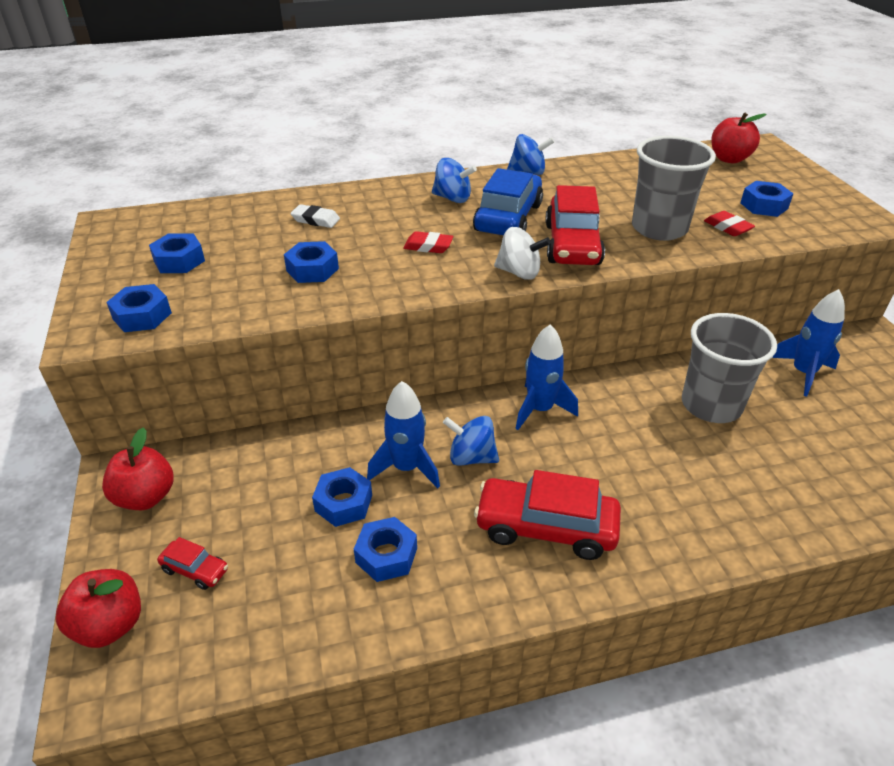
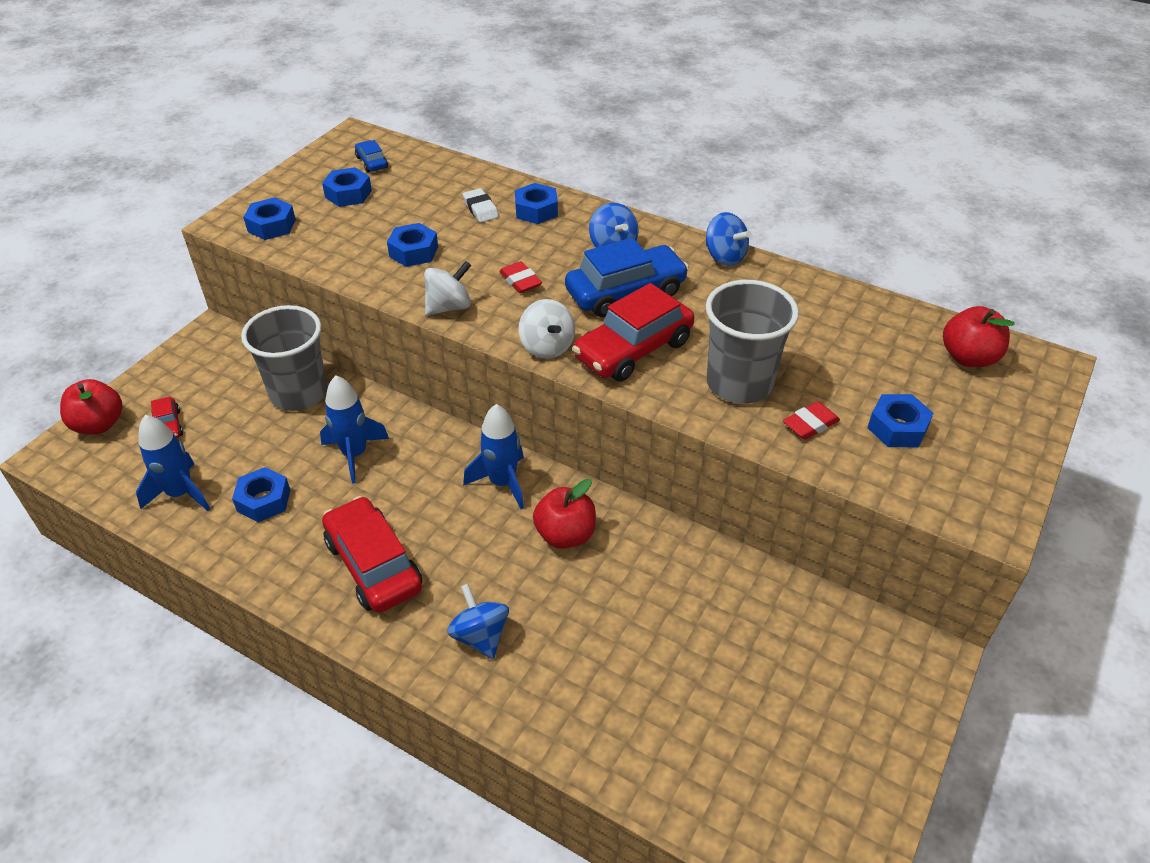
camera: 45 degrees right, 5 degrees up
red apple [102,427,174,510] -> red apple moved to [533,479,596,549]
blue nut [312,467,372,527] -> blue nut moved to [515,183,558,224]
blue spinning top [443,416,499,466] -> blue spinning top moved to [447,584,509,659]
grey cup [682,313,777,423] -> grey cup moved to [241,305,328,411]
red eraser [704,211,755,236] -> red eraser turned 45 degrees clockwise [783,401,840,440]
blue rocket [772,289,845,397] -> blue rocket moved to [136,415,210,511]
none -> blue car [355,140,388,173]
none -> white spinning top [424,261,471,316]

